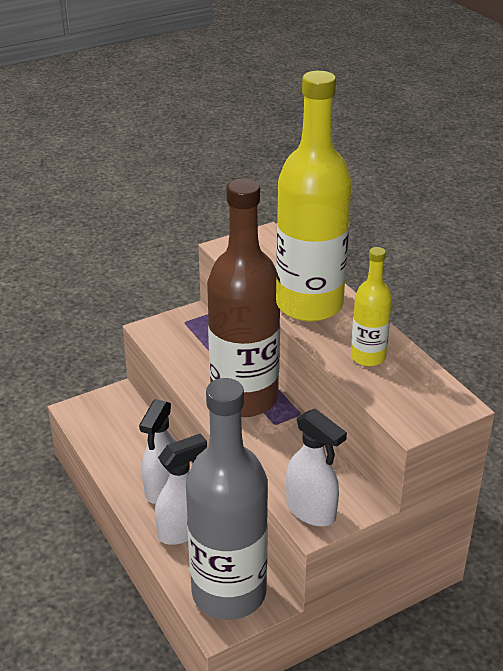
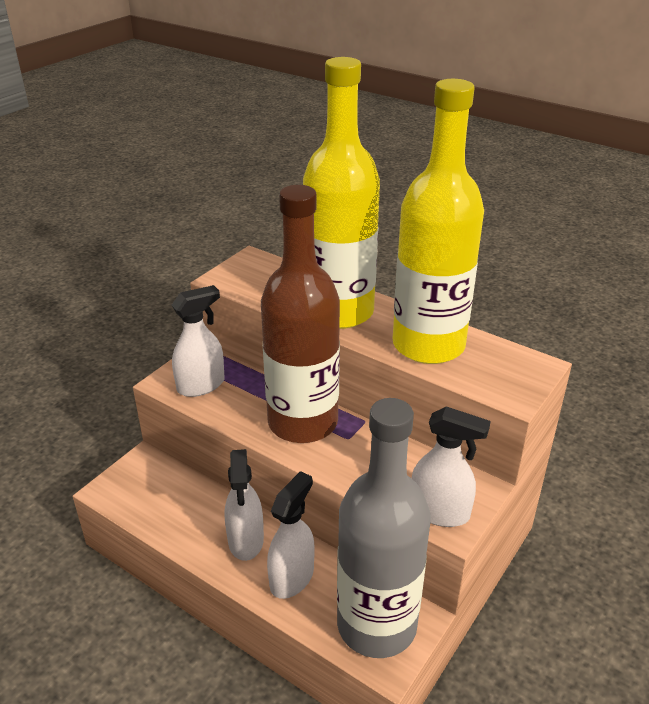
camera: 25 degrees left, 0 degrees up
yellow bottle [351,247,392,366] -> yellow bottle [393,79,484,364], size x2.05
none -> white spray bottle [172,285,224,397]

